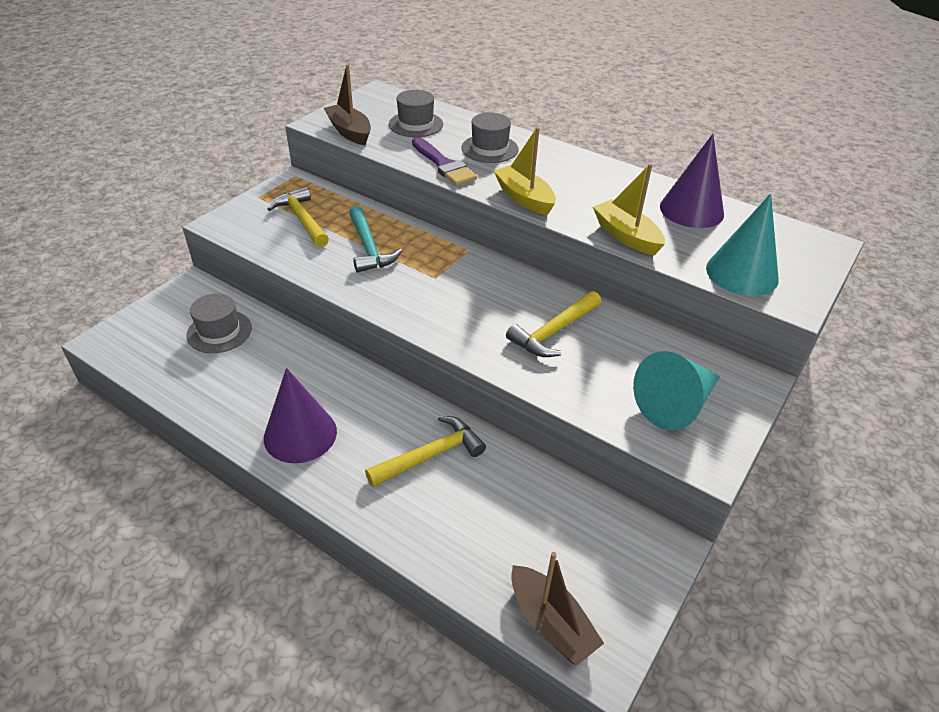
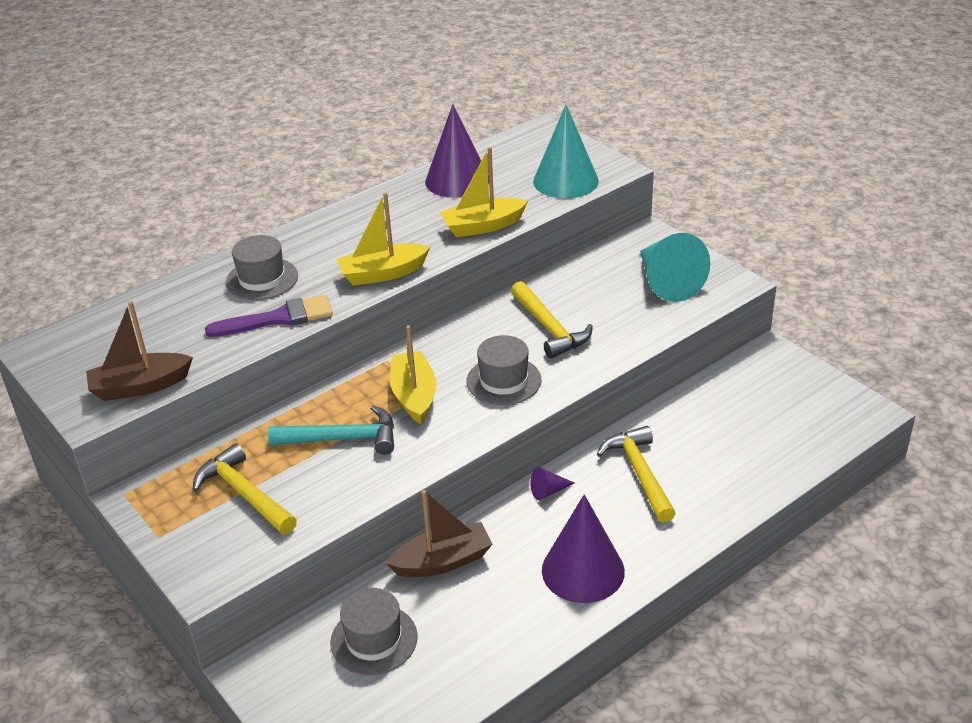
camera: 70 degrees left, 5 degrees down
yellow hammer [267,187,329,247] -> yellow hammer turned 60 degrees clockwise [193,443,297,534]
grey hat [389,90,443,137] -> grey hat moved to [466,335,542,405]
brown boat [511,552,604,666] -> brown boat moved to [386,490,493,577]
none -> yellow boat [390,325,436,424]
none -> purple cone [530,467,575,500]

